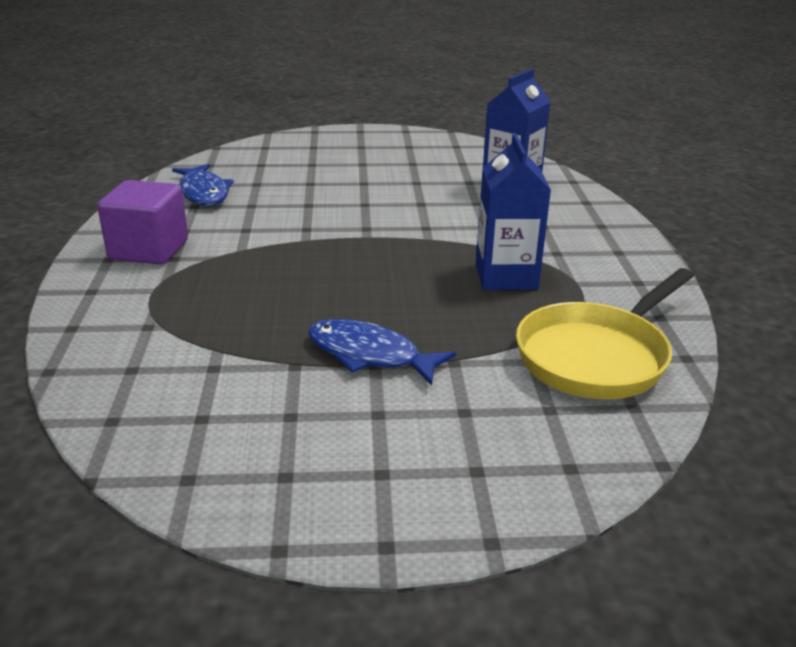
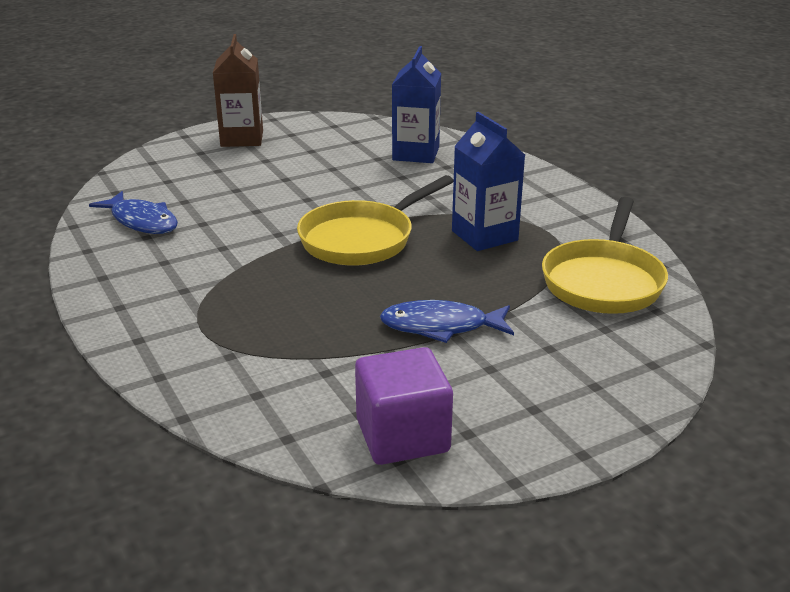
camera: 25 degrees left, 0 degrees up
purple cube [97,180,188,264] -> purple cube moved to [355,347,453,465]
none -> brown carton [213,34,263,147]
none -> yellow pan [297,175,454,266]

